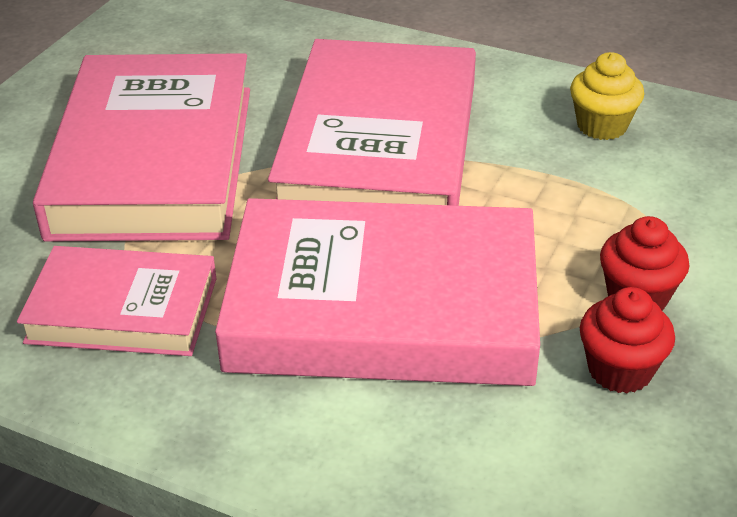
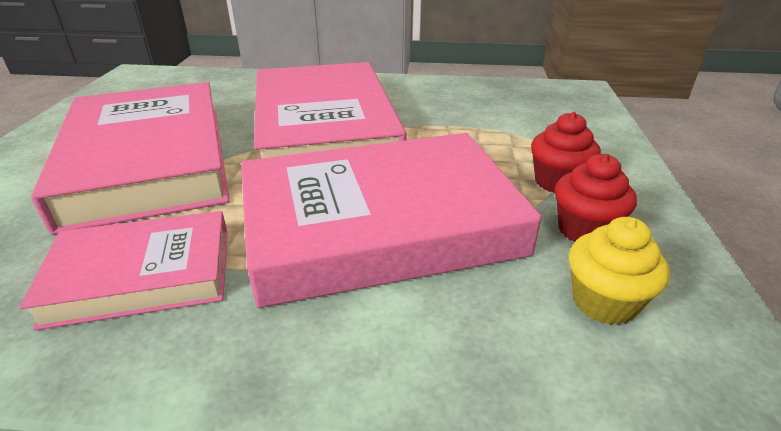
camera: 20 degrees left, 5 degrees down
yellow cupcake [570,52,644,140] -> yellow cupcake moved to [569,217,670,325]

